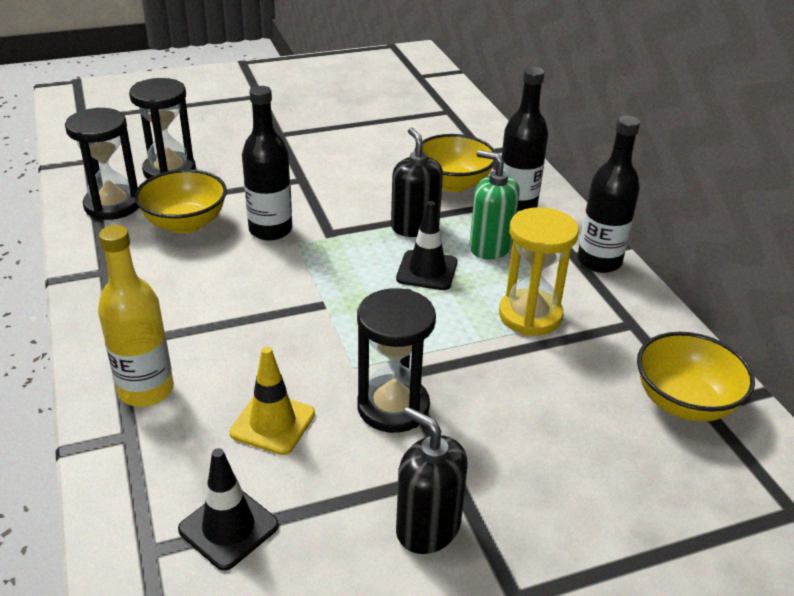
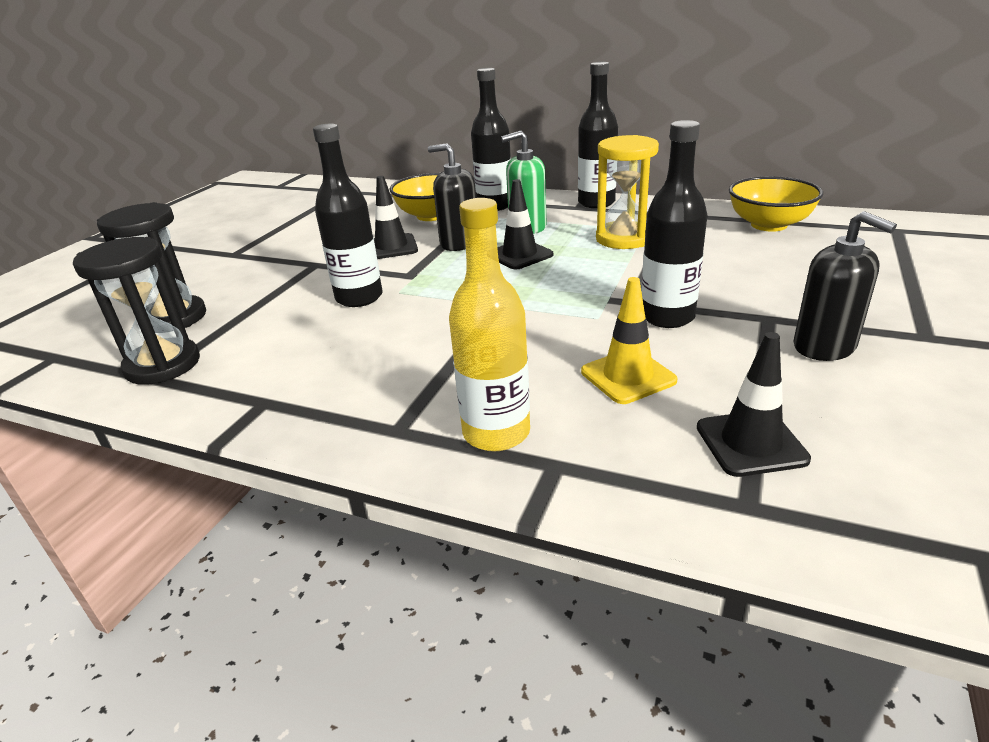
camera: 45 degrees left, 5 degrees down
yellow bowl [135,169,227,234] -> none
black hourglass [357,288,436,433] -> black bottle [641,120,707,328]
black soap dispenser [396,407,468,554] -> black soap dispenser turned 120 degrees counterclockwise [794,211,897,361]
none -> black traffic cone [374,176,418,259]

